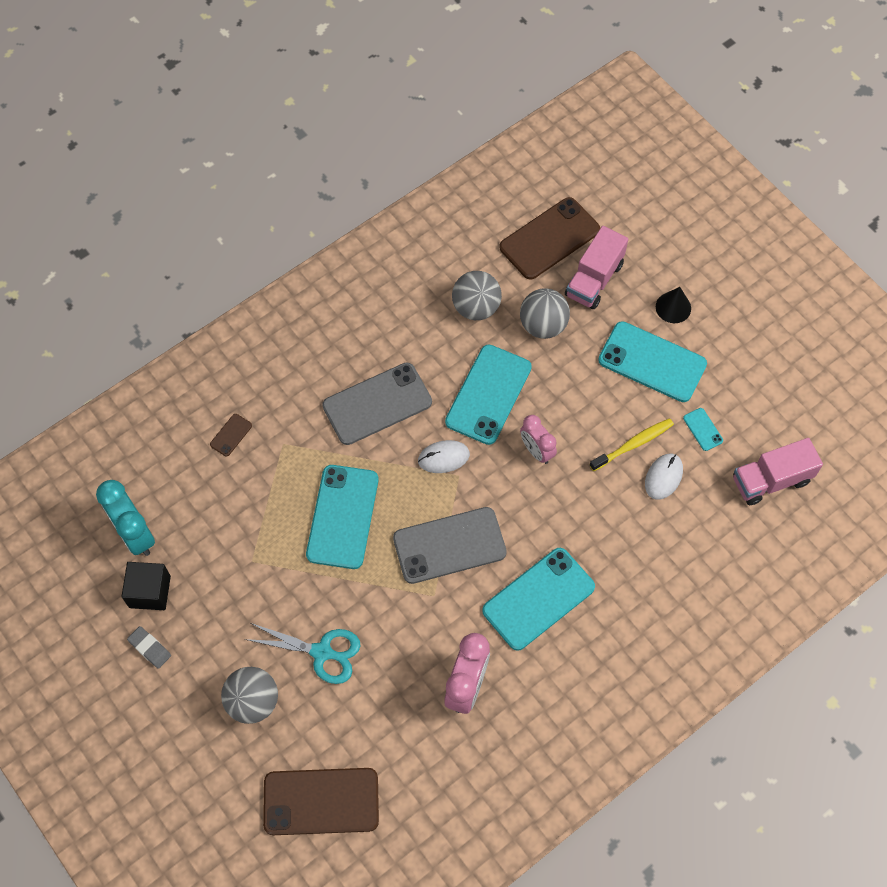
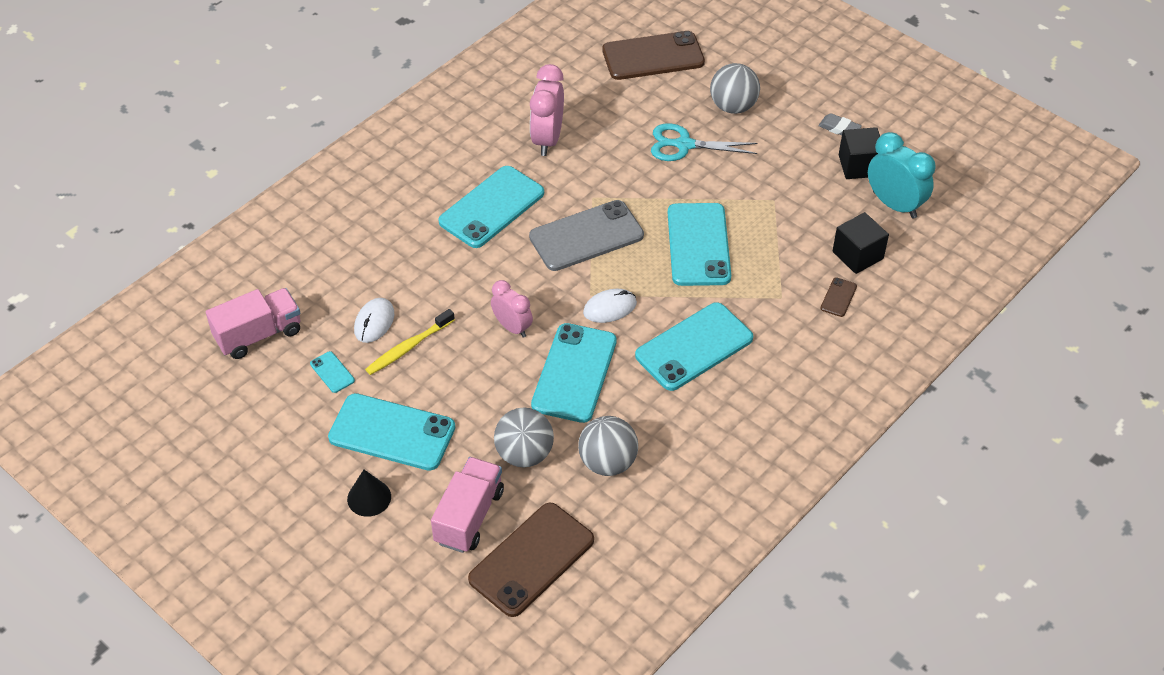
camera: 170 degrees right, 15 degrees down
grey phone [322,363,432,445] -> turquoise phone [635,302,753,391]
none -> black cube [832,212,889,274]

